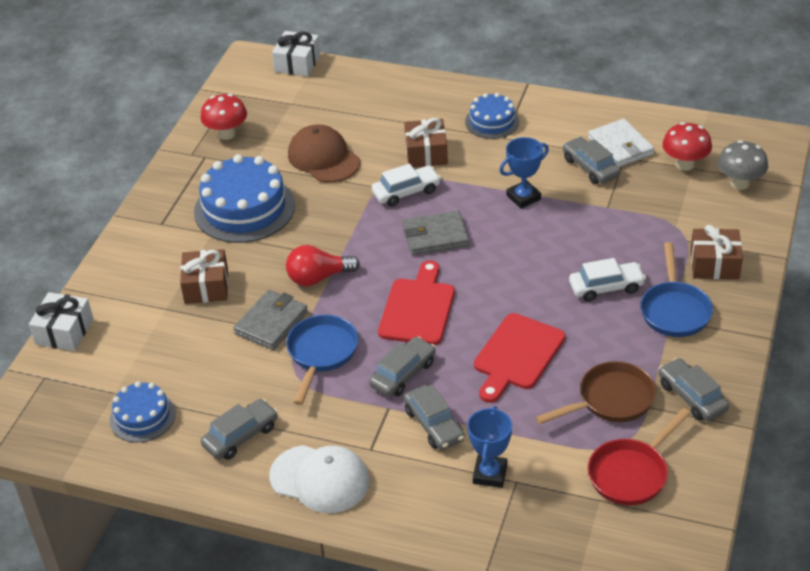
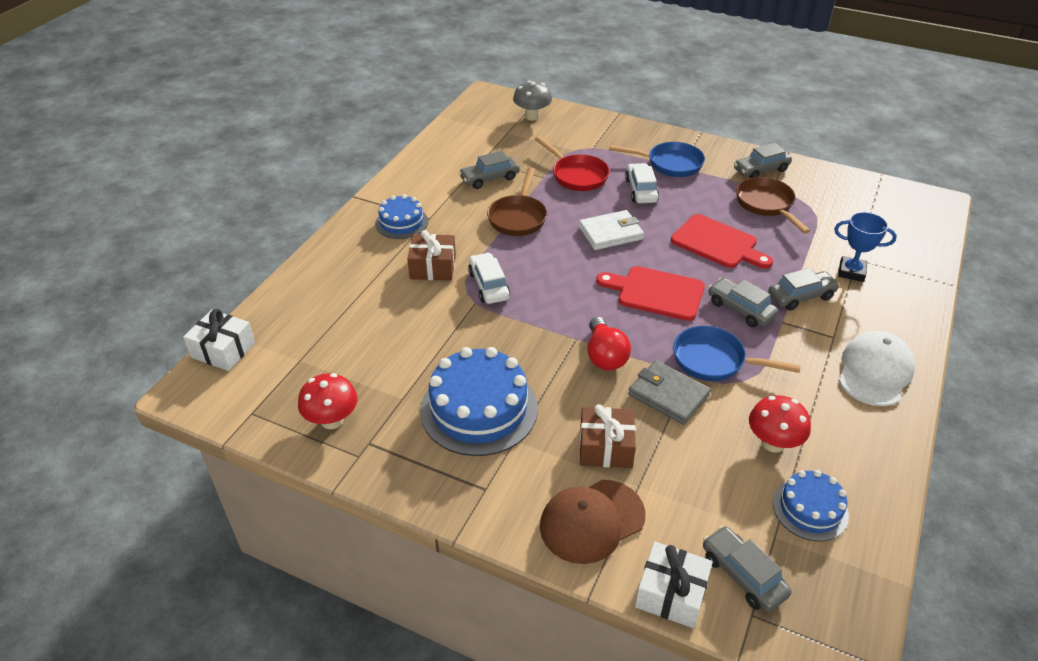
camera: 85 degrees left, 0 degrees up
grey car [201,399,278,460] -> grey car moved to [703,526,791,612]
brown cap [288,124,360,182] -> brown cap moved to [540,480,645,564]
grey wallet [403,211,469,255] -> none
blue trophy [499,137,549,209] -> brown pan [487,168,547,236]
white wallet [588,119,654,167] -> white wallet moved to [579,210,644,250]
red pan [588,408,691,506] -> red pan moved to [535,136,610,191]
red mushroom [662,122,712,171] -> red mushroom moved to [749,395,811,453]
brown gift [690,225,743,279] -> none

